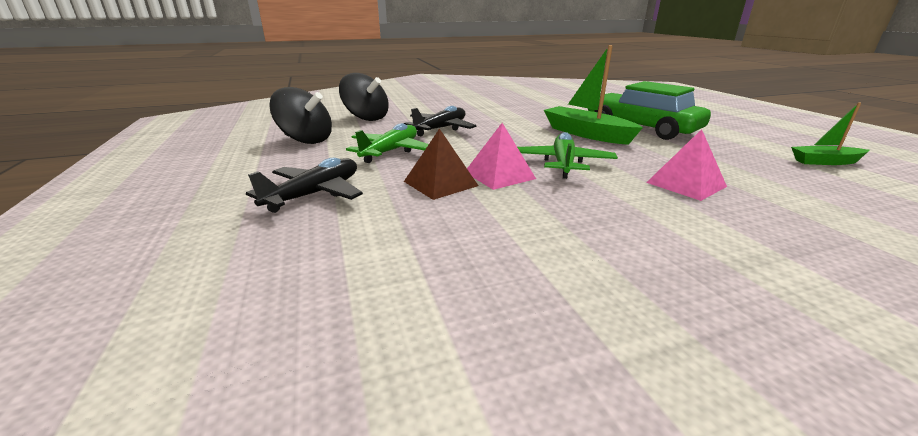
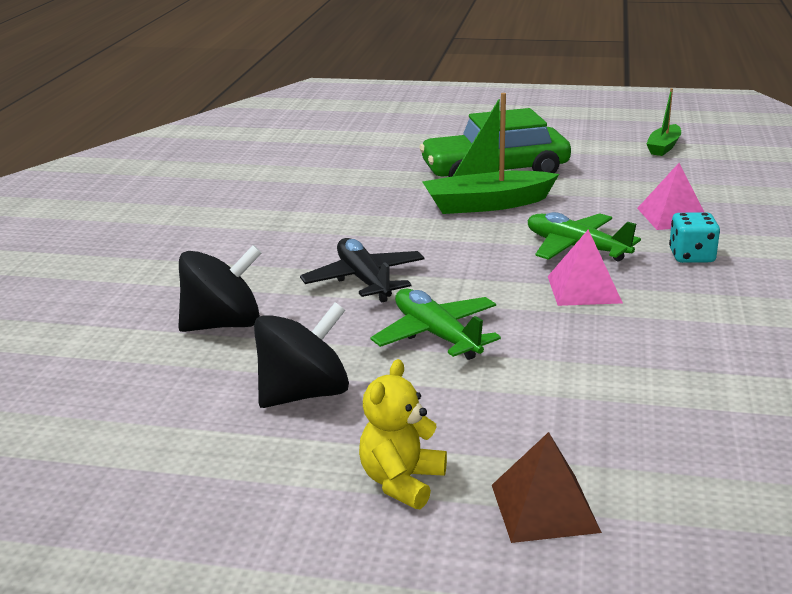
camera: 60 degrees left, 0 degrees up
black plane [246,158,363,213] -> none
brown pyramid [404,128,478,200] -> brown pyramid moved to [492,432,602,543]
none -> yellow teddy bear [359,359,447,509]
none -> turquoise dice [669,212,720,263]

